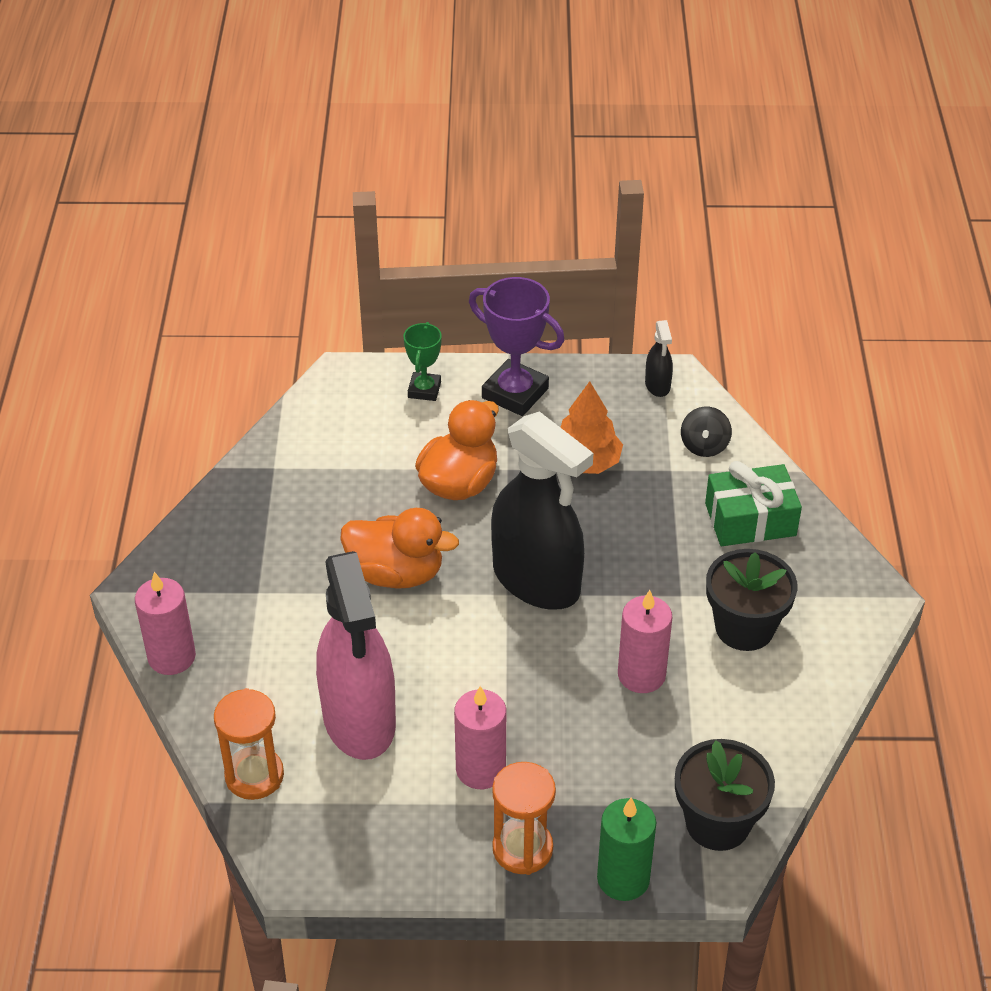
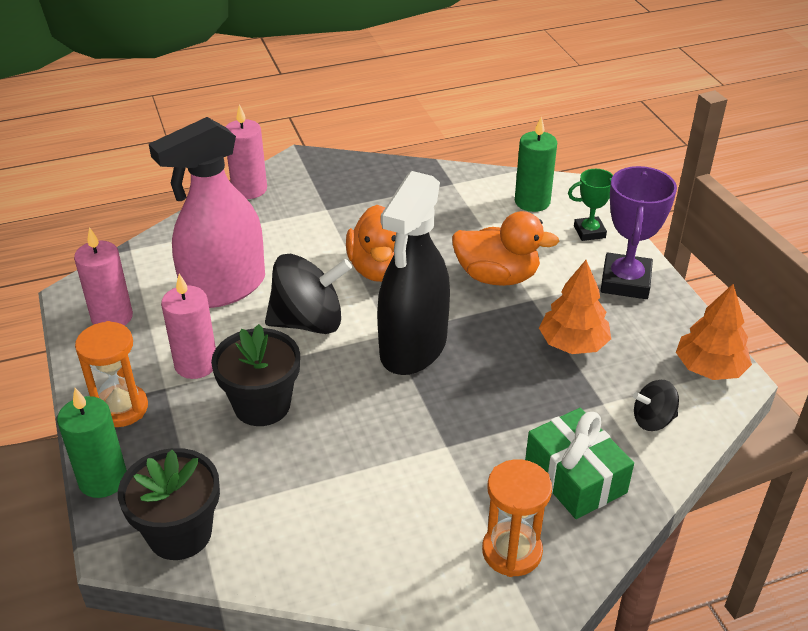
camera: 70 degrees right, 5 degrees down
orange hourglass [214,688,284,800] -> orange hourglass moved to [482,459,552,577]
pink candle [618,590,672,693] -> pink candle moved to [74,227,133,326]
black spray bottle [645,320,673,397] -> orange tree [676,284,752,380]
black flower pot [706,549,797,651] -> black flower pot moved to [211,324,300,426]
none -> black spinning top [265,254,352,334]
none -> green candle [515,117,557,212]

